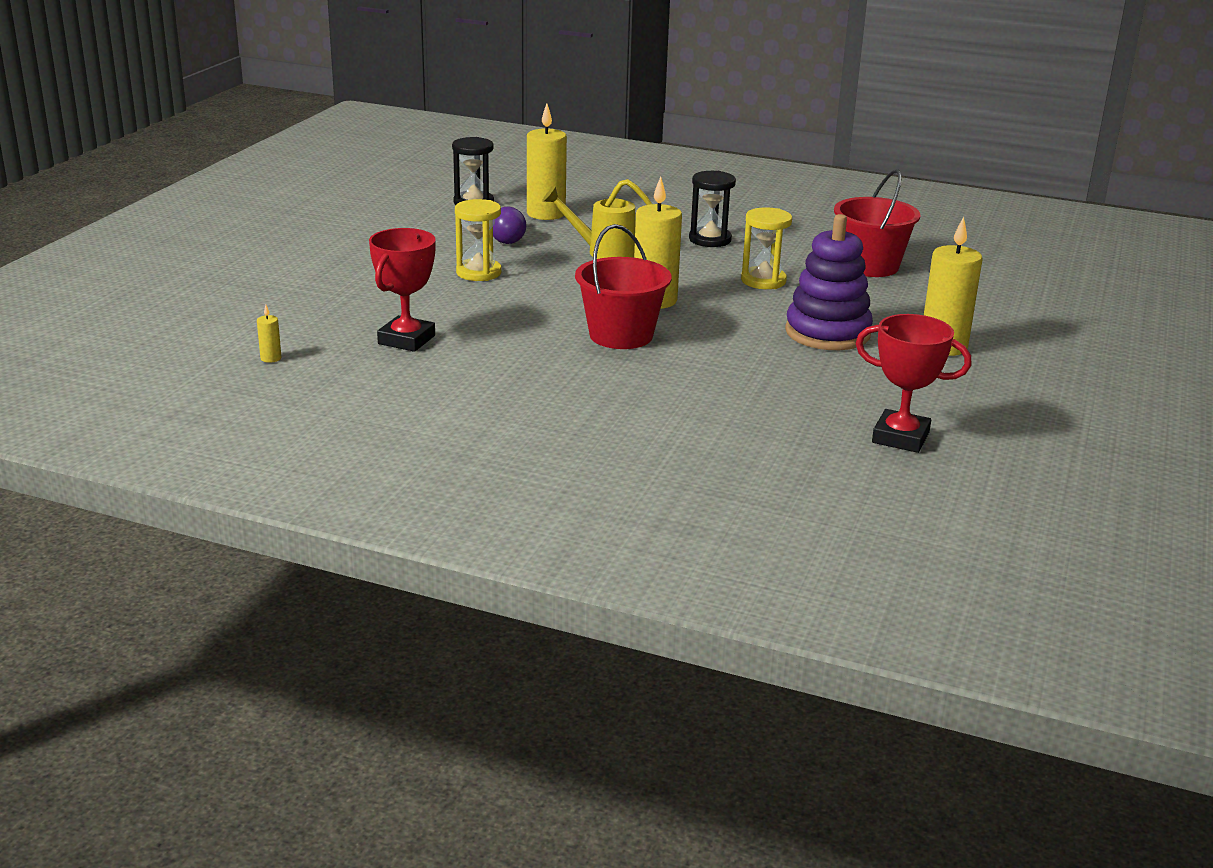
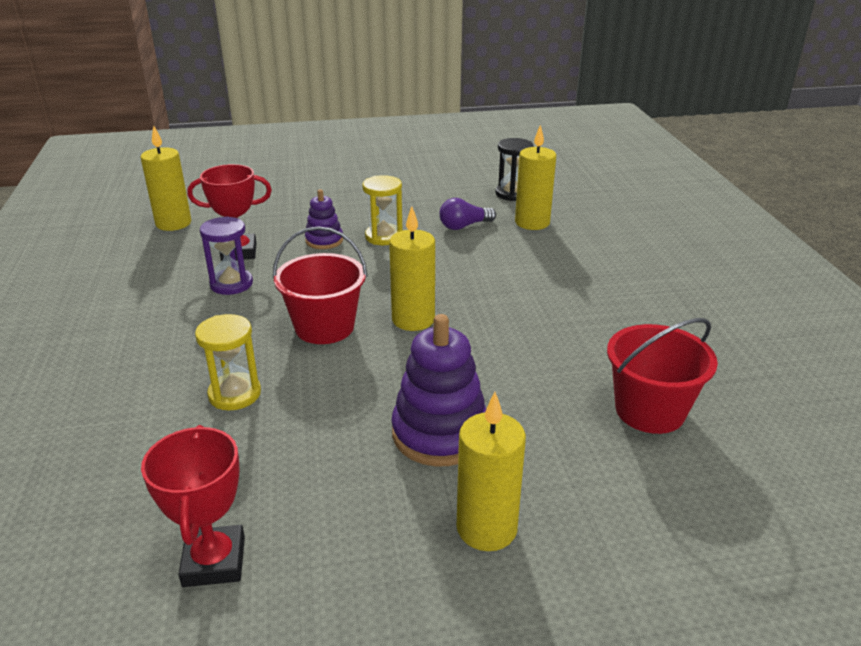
camera: 60 degrees right, 5 degrees up
yellow candle [257,305,281,363] -> yellow candle [141,126,191,231], size x2.41
yellow watering can [542,179,652,259] -> none
black hourglass [689,171,736,247] -> none
yellow hourglass [741,207,792,289] -> yellow hourglass moved to [195,314,261,410]
none -> purple hourglass [200,216,253,295]
none -> purple stacking toy [305,189,343,249]

